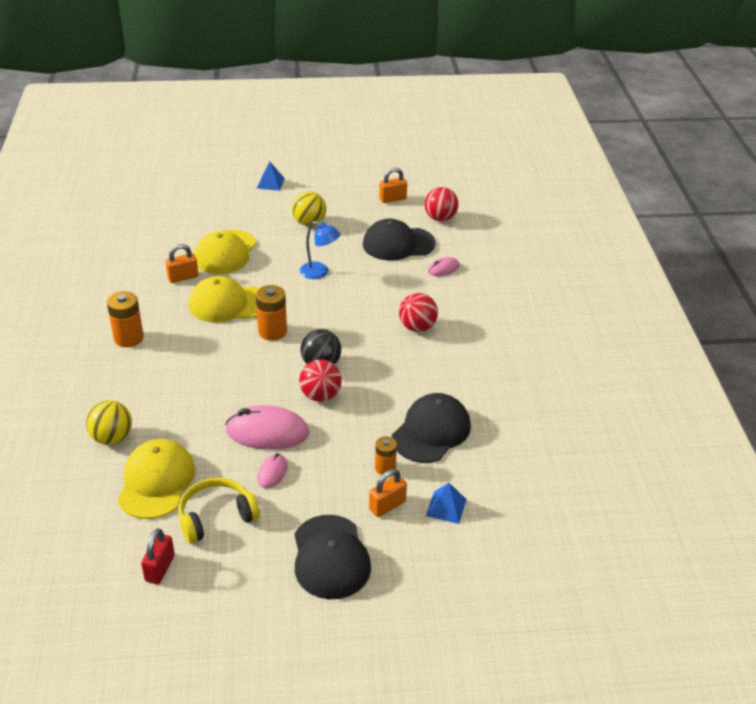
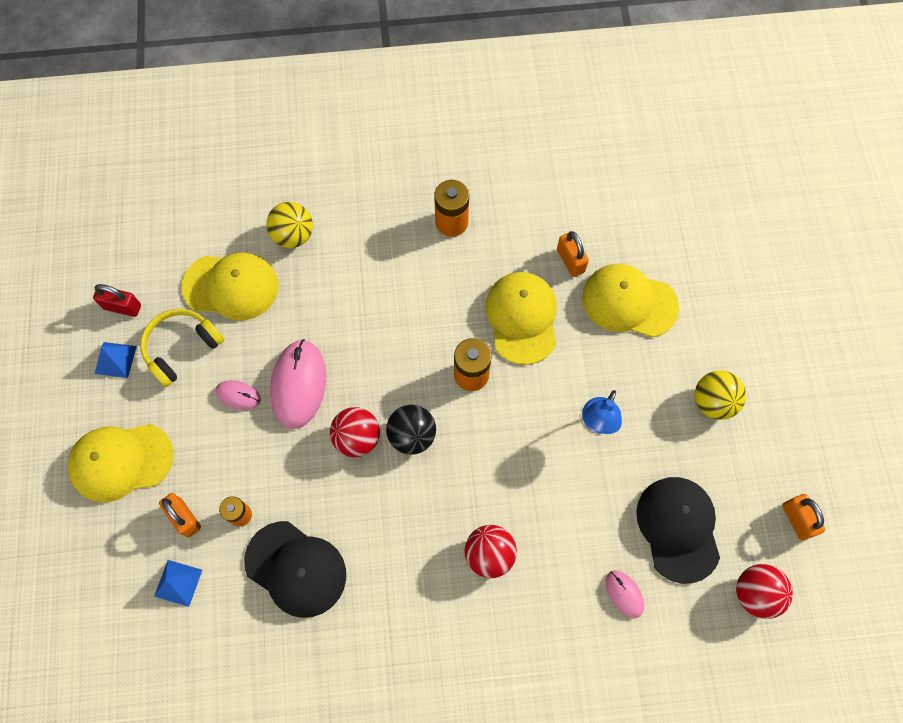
camera: 90 degrees right, 30 degrees up
yellow headphones [178,478,260,544] -> yellow headphones turned 105 degrees counterclockwise [140,308,224,387]
blue pyramid [257,161,285,191] -> blue pyramid moved to [94,342,137,378]
black cap [294,515,371,599] -> yellow cap [68,424,174,502]

